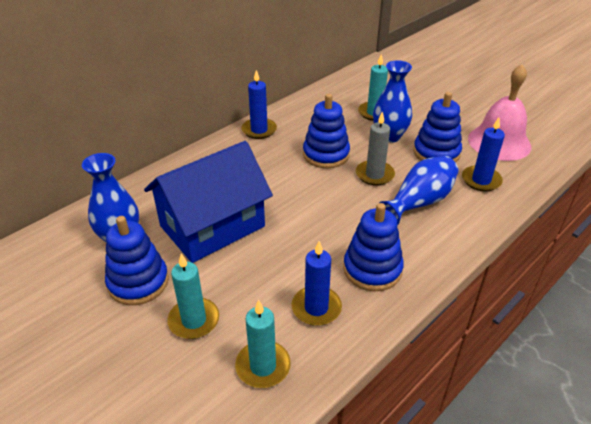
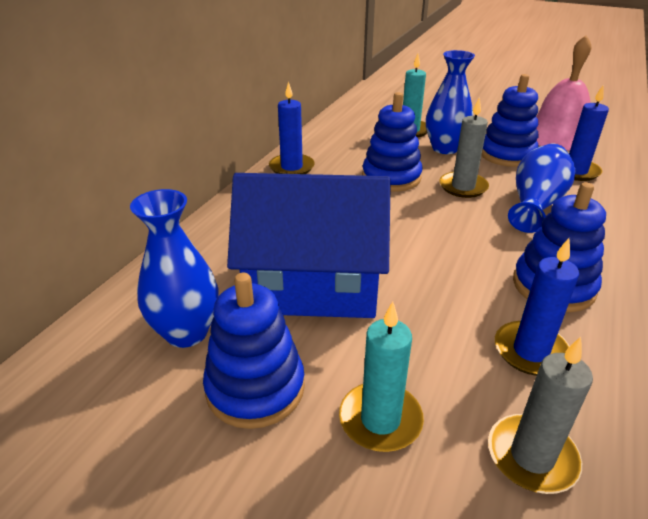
camera: 20 degrees left, 5 degrees down
blue house [144,141,273,263] -> blue house turned 60 degrees clockwise [227,173,391,318]
turquoise candle [235,300,291,388] -> grey candle [488,337,593,494]

